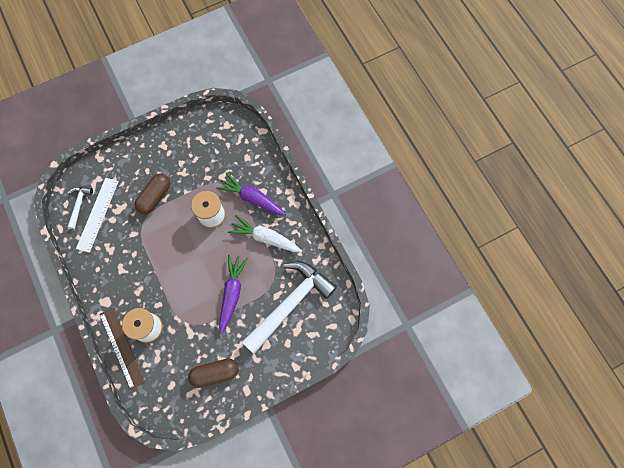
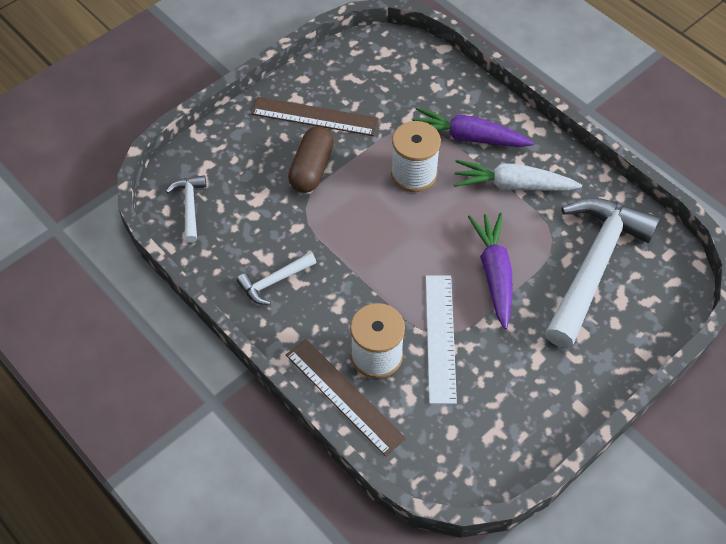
camera: 15 degrees left, 15 degrees down
white ruler [76,178,119,253] -> white ruler moved to [426,275,457,404]
brown capsule [188,358,239,388] -> none
none -> white hammer [237,252,317,305]
none -> brown ruler [251,97,379,136]

